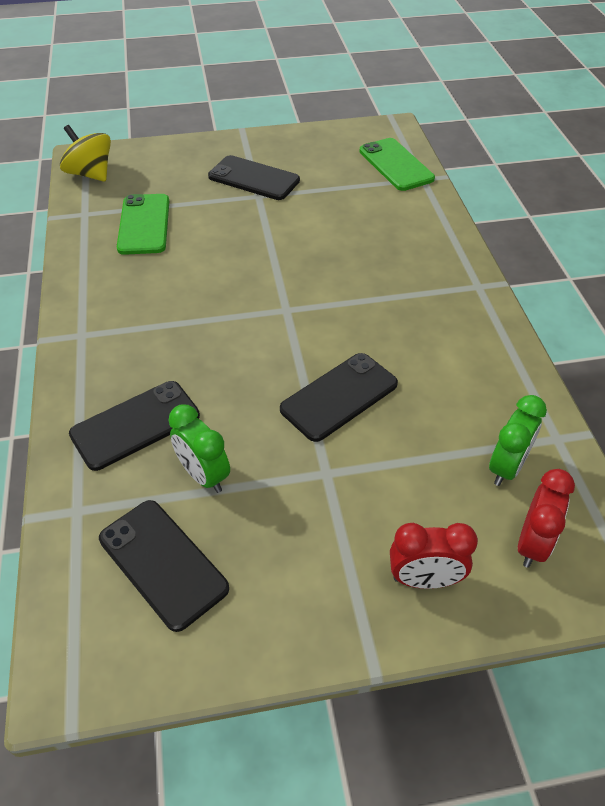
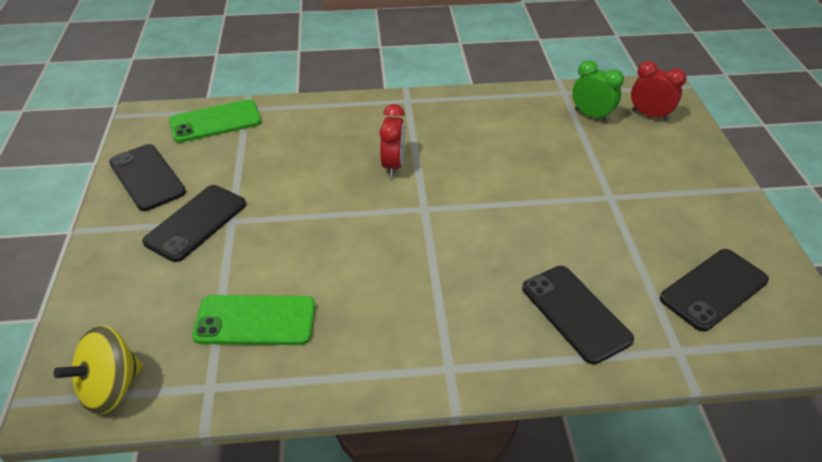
camera: 85 degrees left, 5 degrees down
green clock [168,404,230,493] -> none
black phone [280,353,398,442] -> black phone moved to [109,144,186,211]
red clock [390,523,478,589] -> red clock moved to [379,104,405,177]

